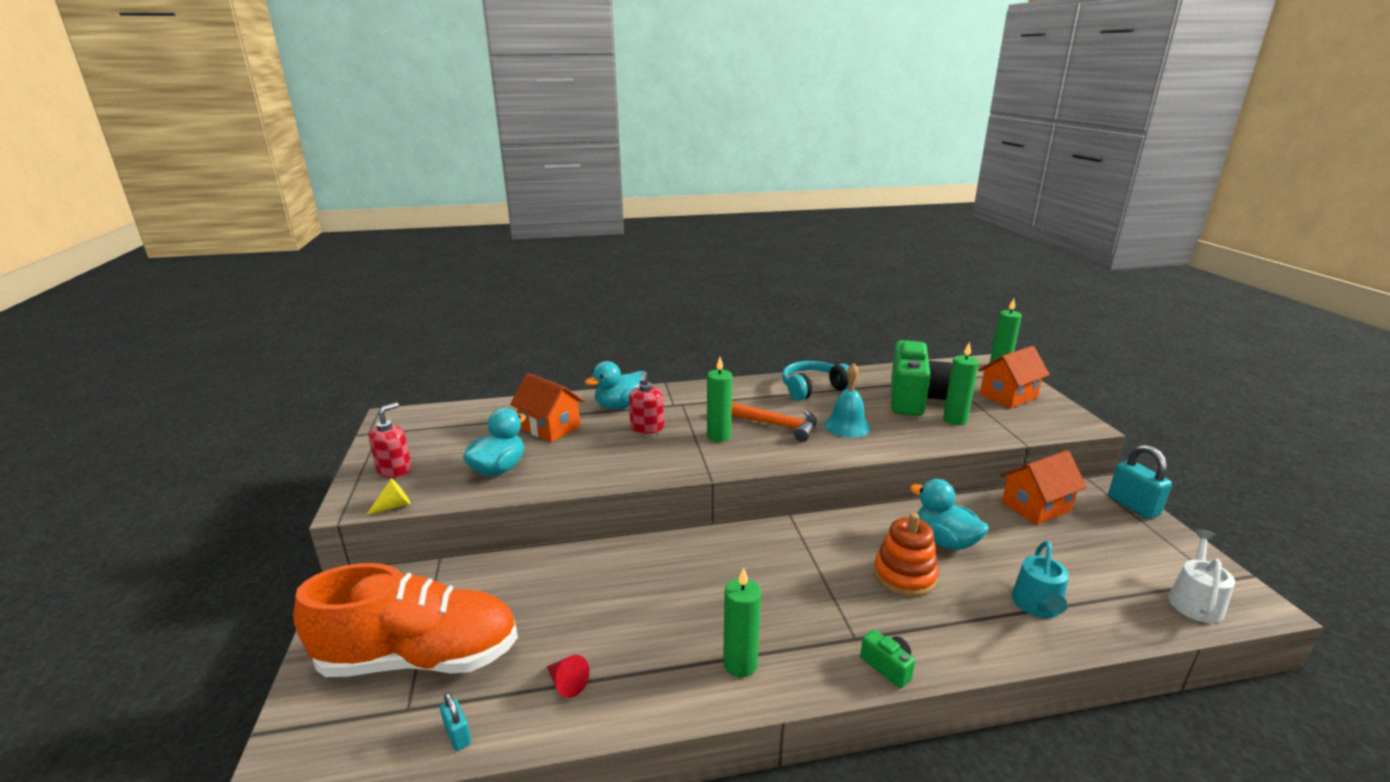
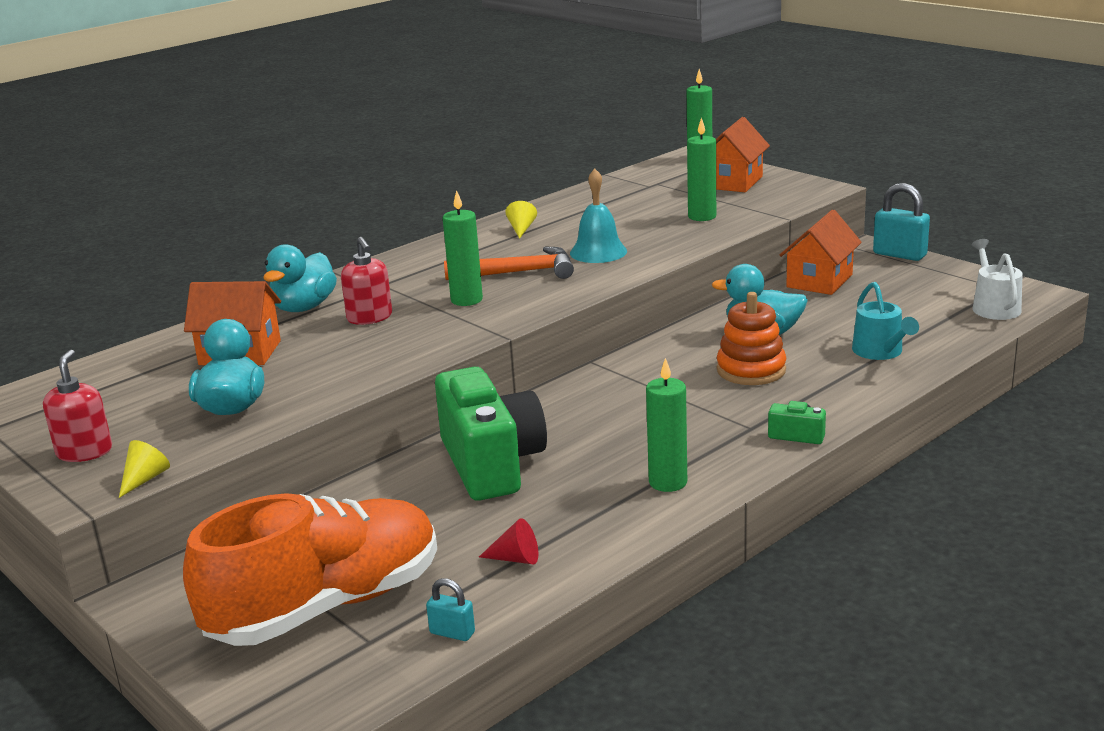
camera: 30 degrees left, 0 degrees up
turquoise headphones [782,361,849,401] -> yellow cone [505,201,537,239]
green camera [891,340,952,416] -> green camera moved to [435,367,547,501]

